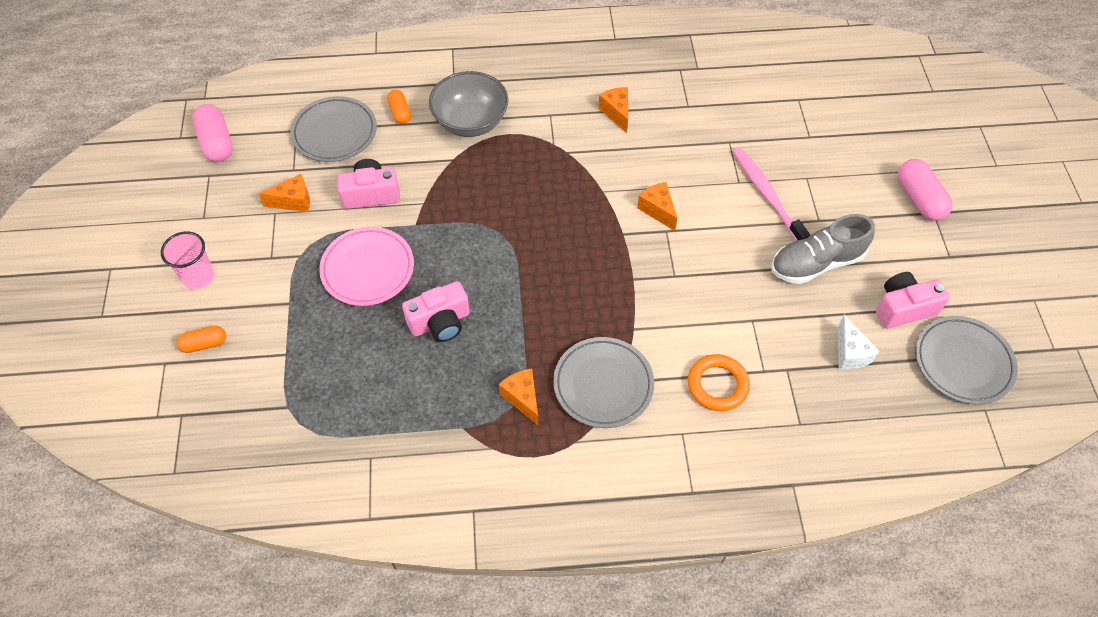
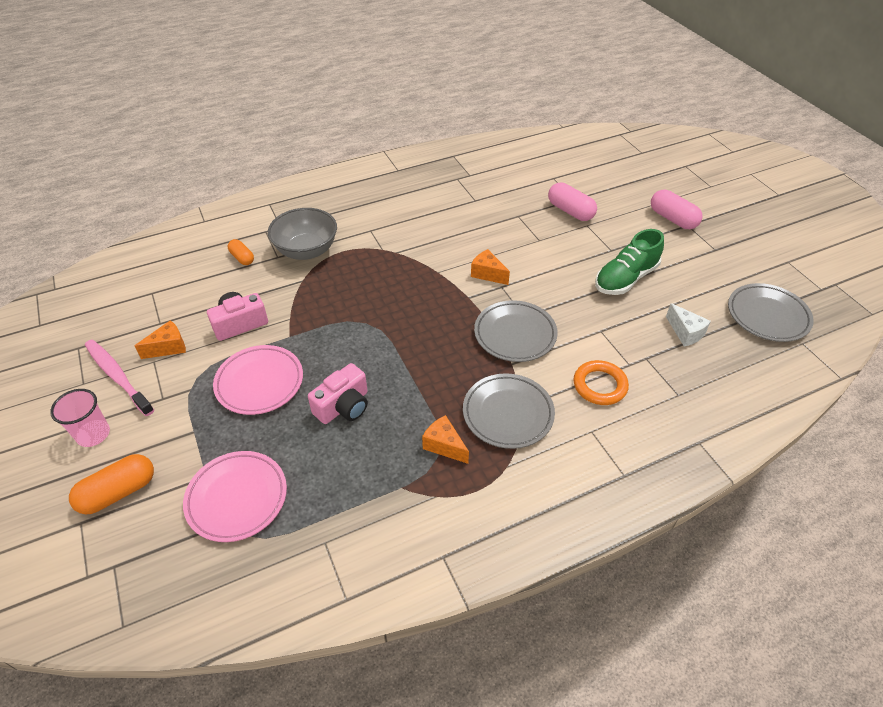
camera: 20 degrees left, 10 degrees down
orange capsule [177,326,226,353] -> orange capsule [69,454,154,515], size x1.65
pink capsule [192,104,233,162] -> pink capsule moved to [548,183,597,221]
grey plate [290,96,377,162] -> grey plate moved to [474,300,558,362]
orange cheese [598,87,628,133] -> none
pink toothbrush [733,147,810,241] -> pink toothbrush moved to [85,340,154,416]
grey shoe [771,214,875,284] -> green shoe [595,229,664,295]
pink camera [876,272,950,328] -> none
none -> pink plate [183,451,287,542]

